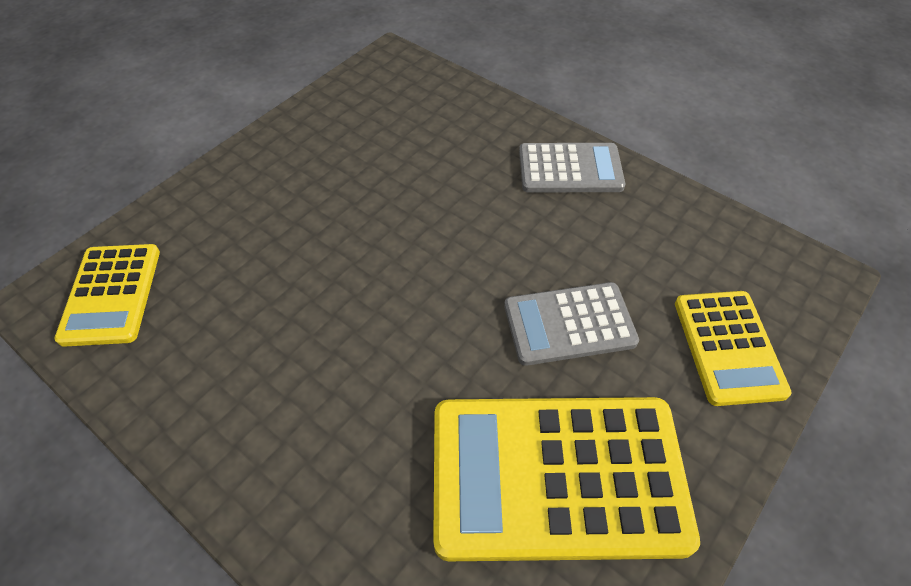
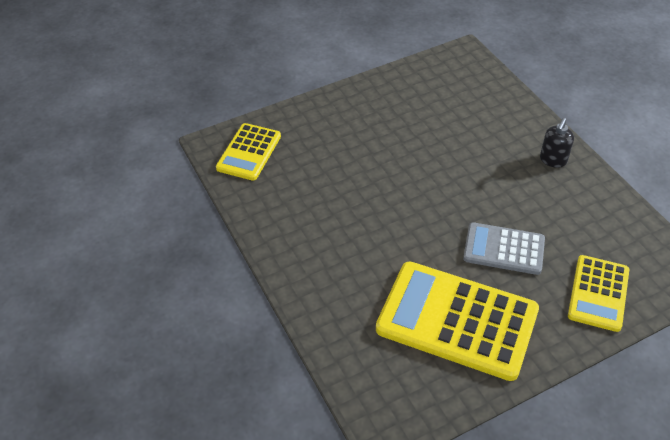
camera: 25 degrees right, 5 degrees down
grey calculator [519,143,625,193] -> black soap dispenser [540,118,574,168]

